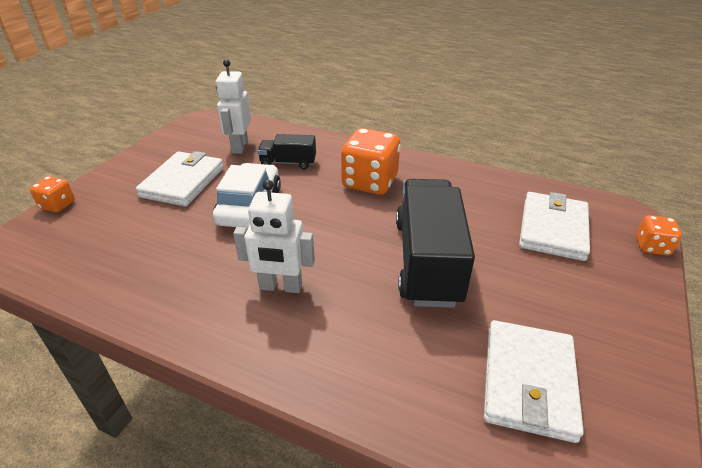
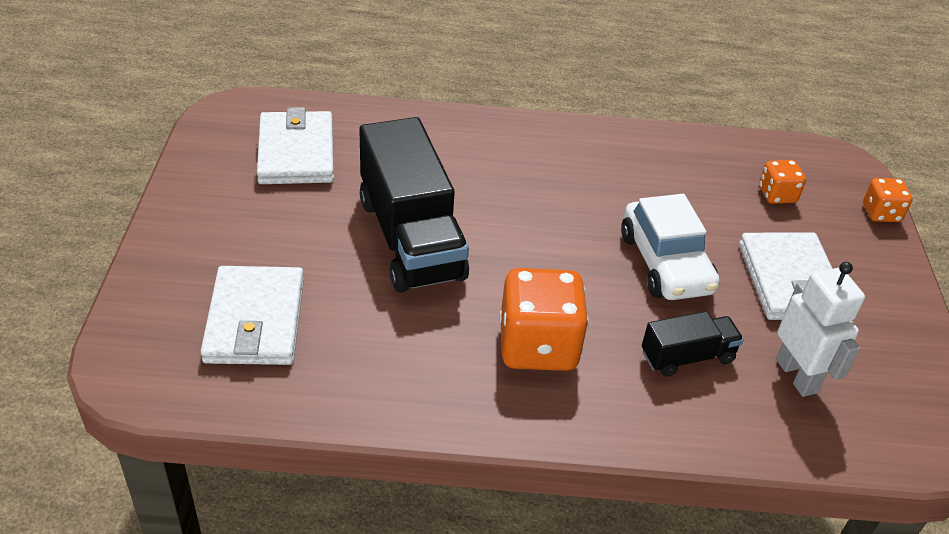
camera: 155 degrees right, 5 degrees up
white robot [233,180,315,293] -> none
orange dice [636,215,682,256] -> orange dice moved to [759,160,806,204]

